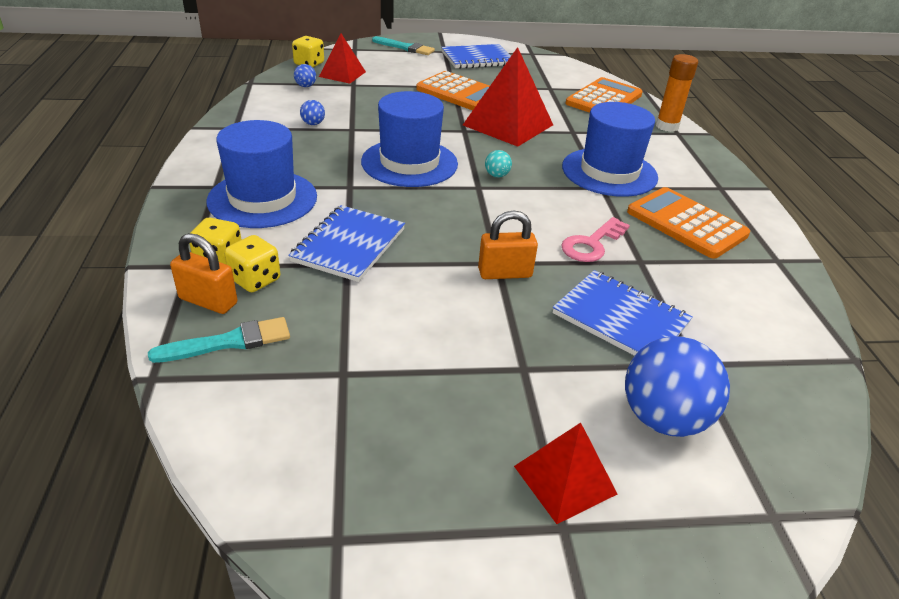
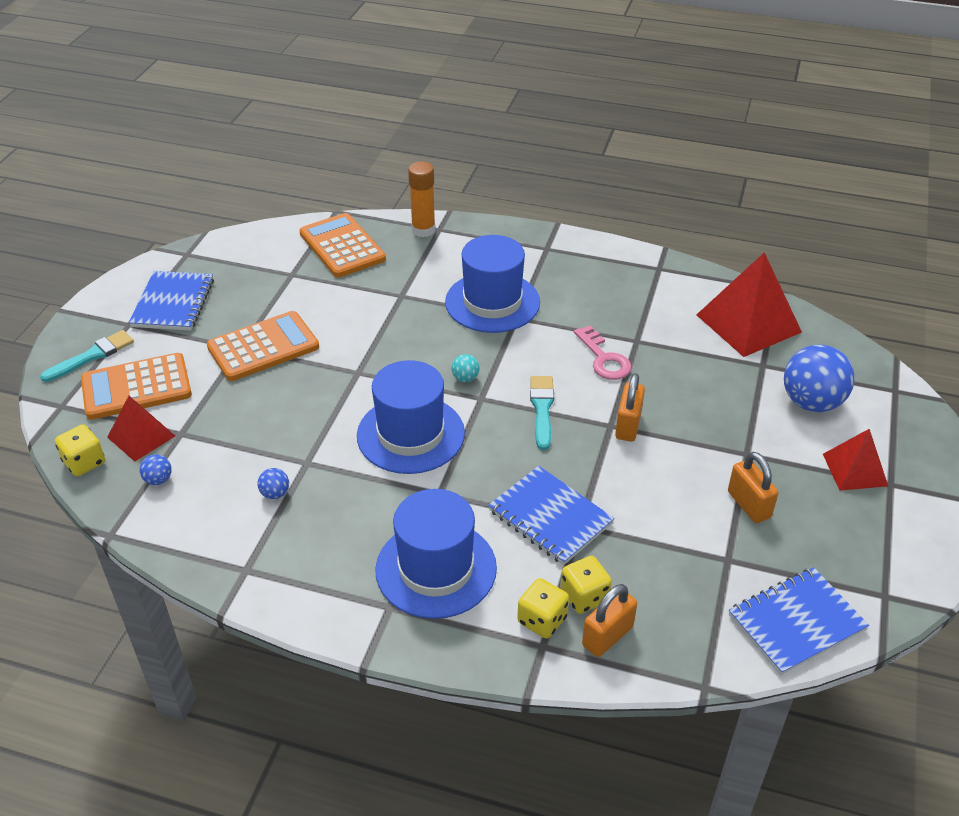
camera: 65 degrees left, 5 degrees up
turquoise brush [148,317,290,363] -> turquoise brush moved to [530,376,554,450]
red pyramid [463,47,553,147] -> red pyramid moved to [697,252,802,357]
blue notebook [553,270,693,356] -> blue notebook moved to [729,567,869,675]
orange calculator [627,187,750,259] -> orange calculator moved to [81,353,192,420]
none -> orange padlock [728,452,778,523]

